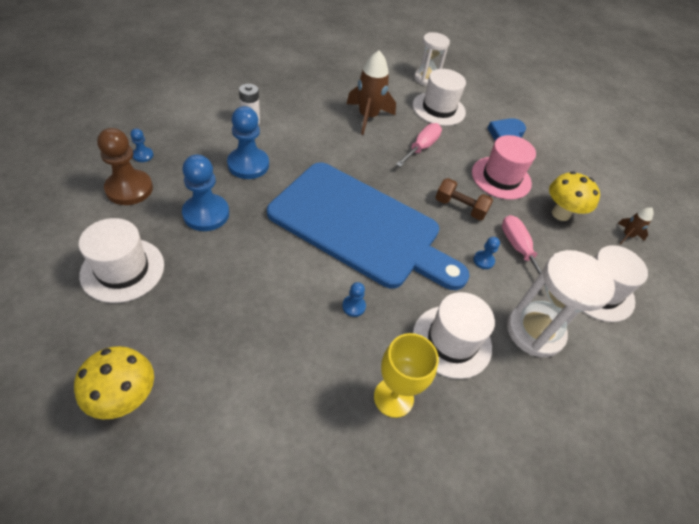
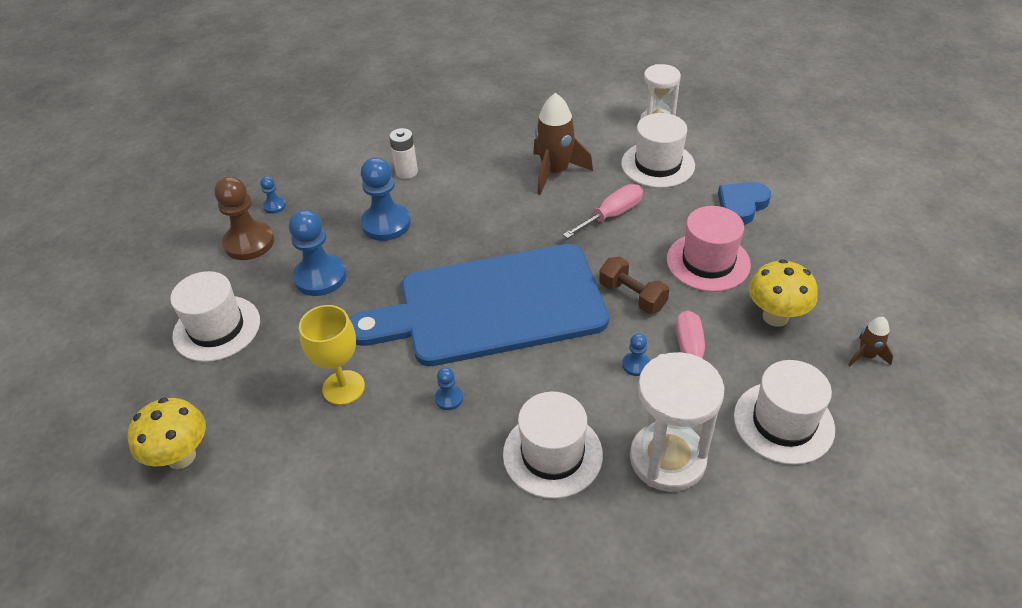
camera: 25 degrees right, 5 degrees down
blue cutting board [267,162,470,290] -> blue cutting board turned 120 degrees clockwise [350,244,609,366]
yellow goblet [374,333,439,418] -> yellow goblet moved to [299,305,365,405]

